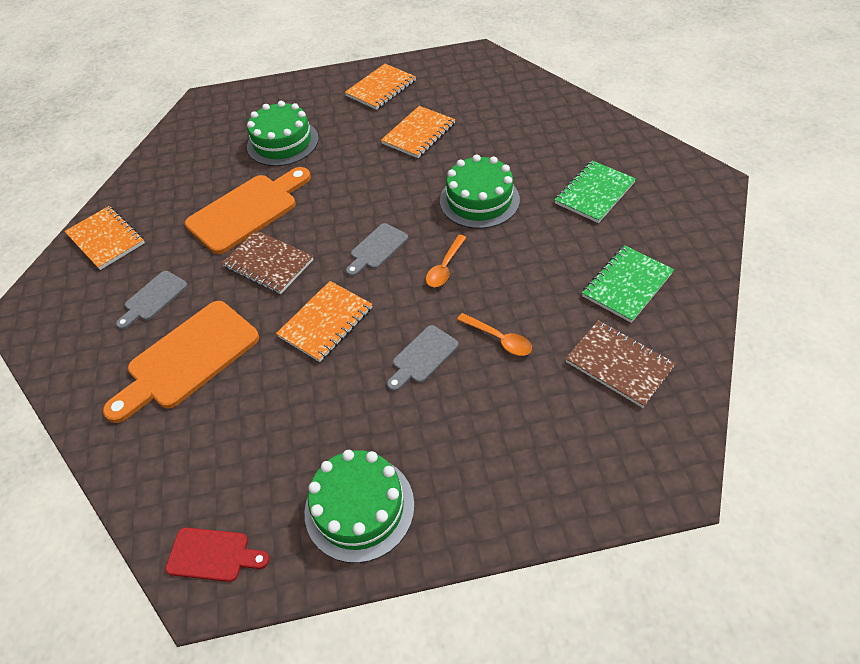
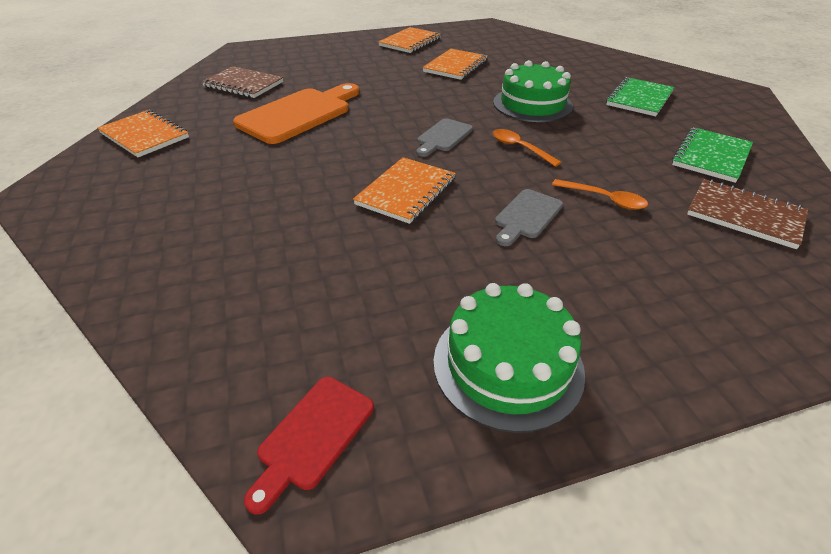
camera: 10 degrees left, 10 degrees down
orange cutting board [103,301,259,423] -> none
grey cutting board [116,271,188,329] -> none
red cutting board [165,527,270,582] -> red cutting board turned 120 degrees clockwise [244,377,374,514]
brown notebook [222,230,314,294] -> brown notebook moved to [201,66,284,98]
green cake [247,101,319,166] -> none
orange spoon [426,235,467,287] -> orange spoon turned 120 degrees clockwise [493,129,561,167]

